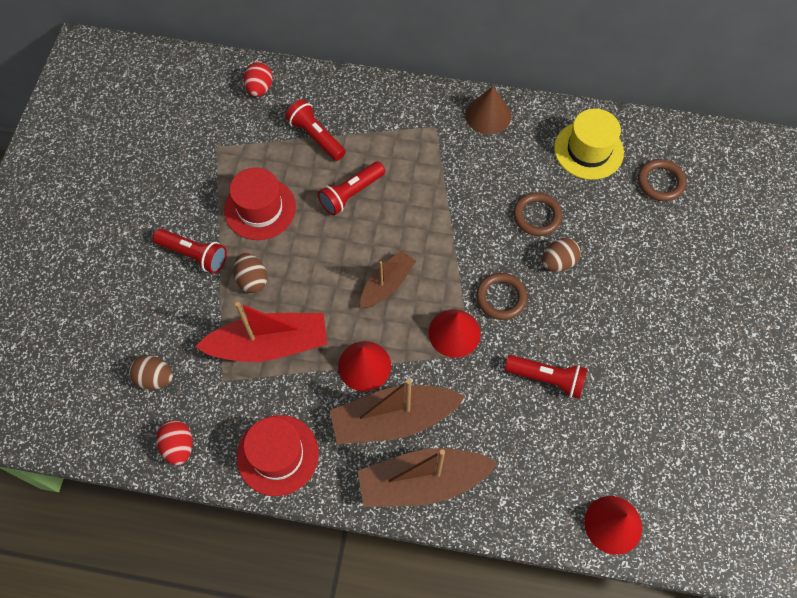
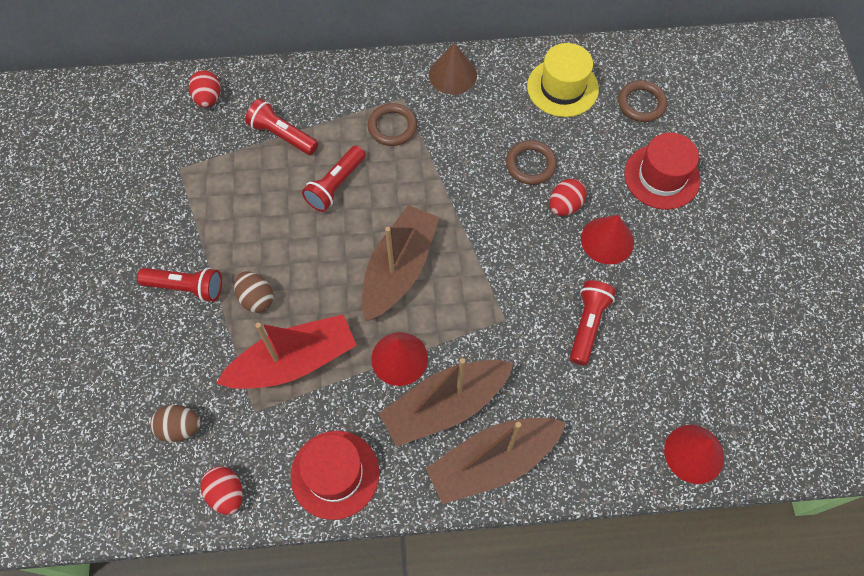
camera: 15 degrees left, 0 degrees up
red hat [224,167,296,240] -> red hat moved to [624,133,700,209]
brown boat [360,250,416,308] -> brown boat [362,205,439,321], size x1.66
red cone [429,309,481,358] -> red cone moved to [581,215,634,264]
brown ring [476,273,527,320] -> brown ring moved to [368,103,417,146]
red flashlight [505,355,587,399] -> red flashlight turned 75 degrees counterclockwise [570,280,616,365]
brown egg [542,238,581,272] -> red egg [550,179,587,216]

